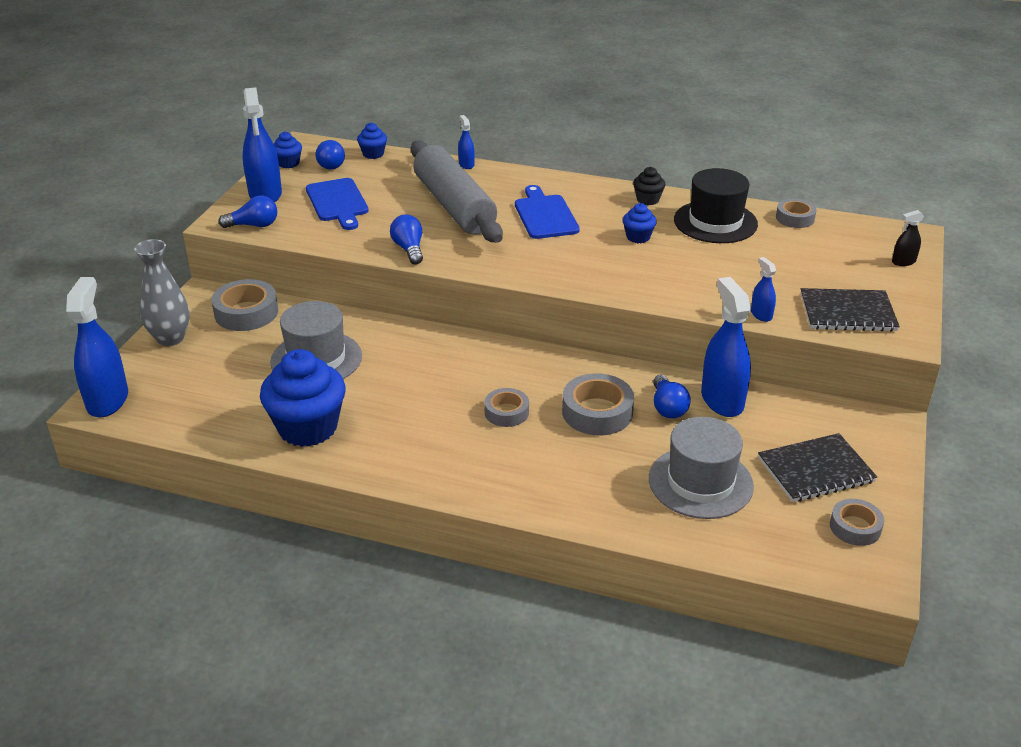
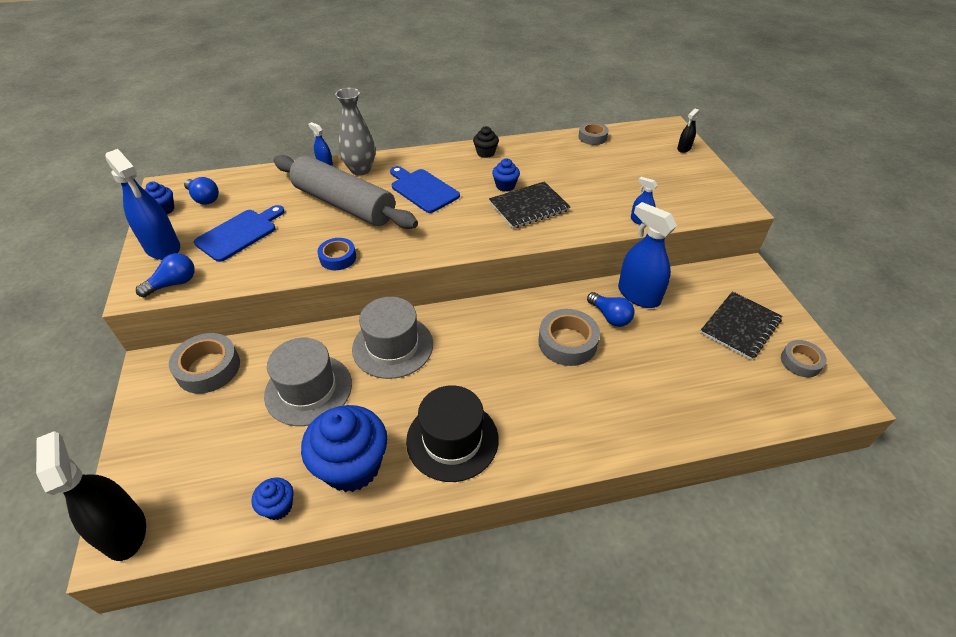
camera: 30 degrees left, 10 degrees up
blue spray bottle [66,277,128,418] -> black spray bottle [36,431,146,561]
grey vase [134,239,190,346] -> grey vase moved to [335,88,375,176]
blue cutting board [306,178,369,230] -> blue cutting board turned 90 degrees counterclockwise [194,205,285,262]
blue cupcake [357,123,387,159] -> blue cupcake moved to [252,477,294,520]
blue light bulb [390,214,423,264] -> blue tape [317,238,356,270]
grey tape [484,388,529,427] -> none
grey hat [649,417,754,519] -> grey hat moved to [352,297,433,379]
black hat [674,168,758,243] -> black hat moved to [406,385,499,482]
black notebook [800,288,900,332] -> black notebook moved to [489,181,570,229]

